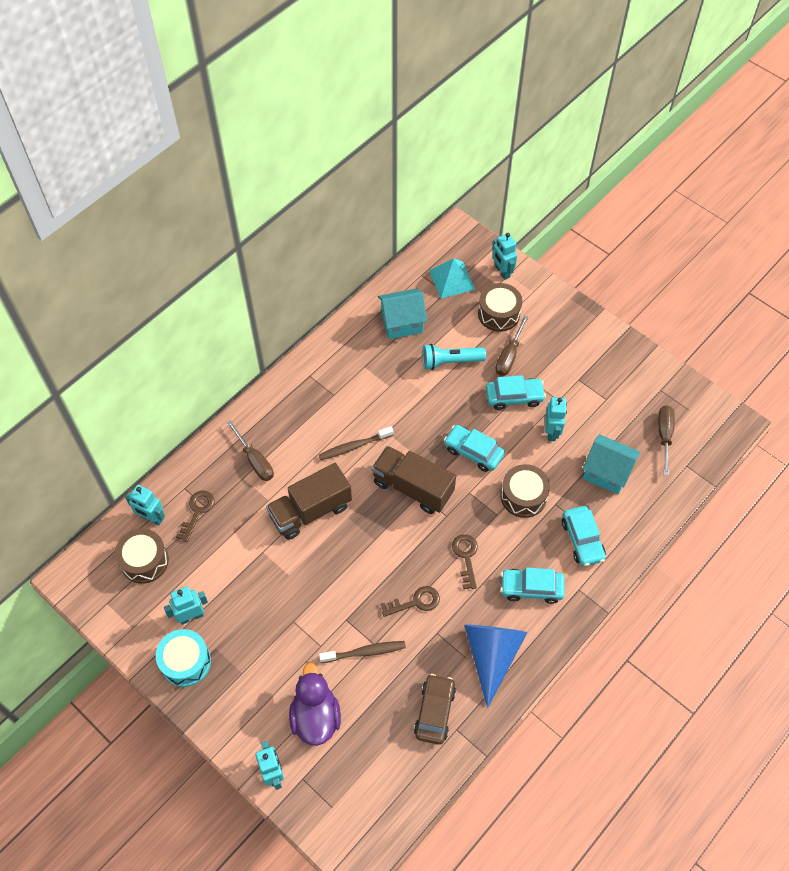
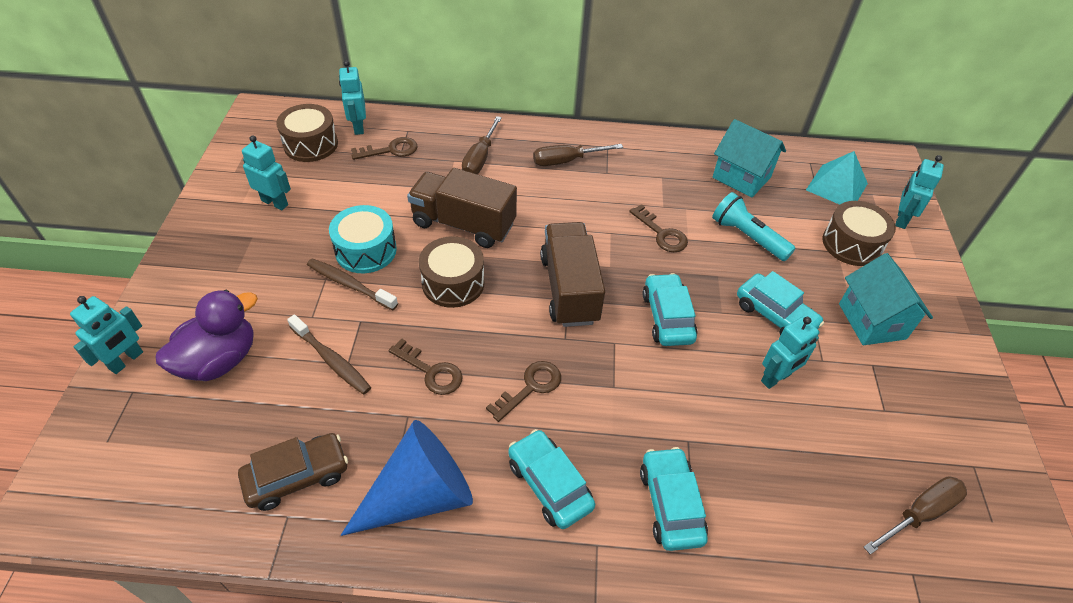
camera: 50 degrees right, 10 degrees down
turquoise drum [156,629,211,687] -> turquoise drum moved to [329,205,397,273]
brown toothbrush [319,426,394,460] -> brown toothbrush moved to [307,258,398,310]
brown screwdriver [495,316,528,376] -> brown screwdriver moved to [533,144,623,166]
brown drum [501,464,550,518] -> brown drum moved to [419,236,485,308]
turquoise car [562,506,606,566] -> turquoise car turned 135 degrees clockwise [640,447,708,551]
turquoise house [582,434,640,494] -> turquoise house moved to [839,253,933,345]
none -> brown key [629,204,688,252]

